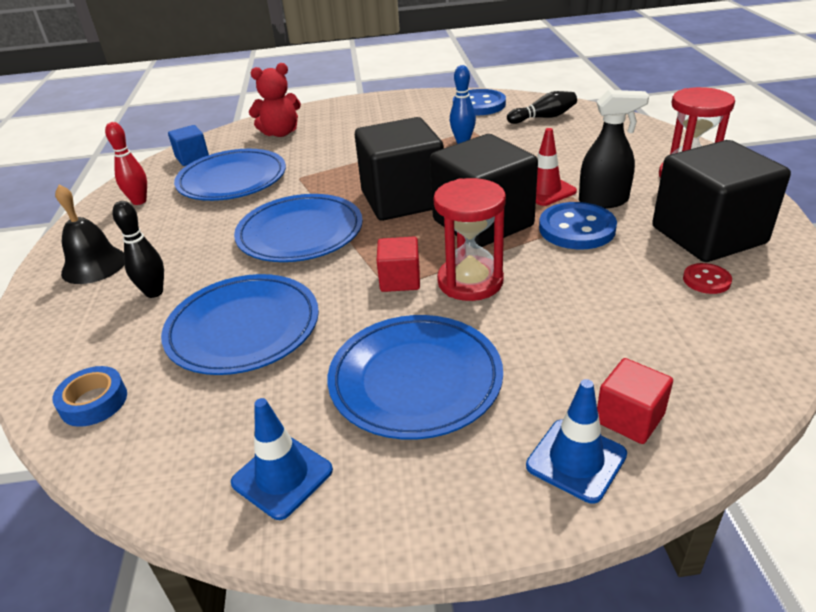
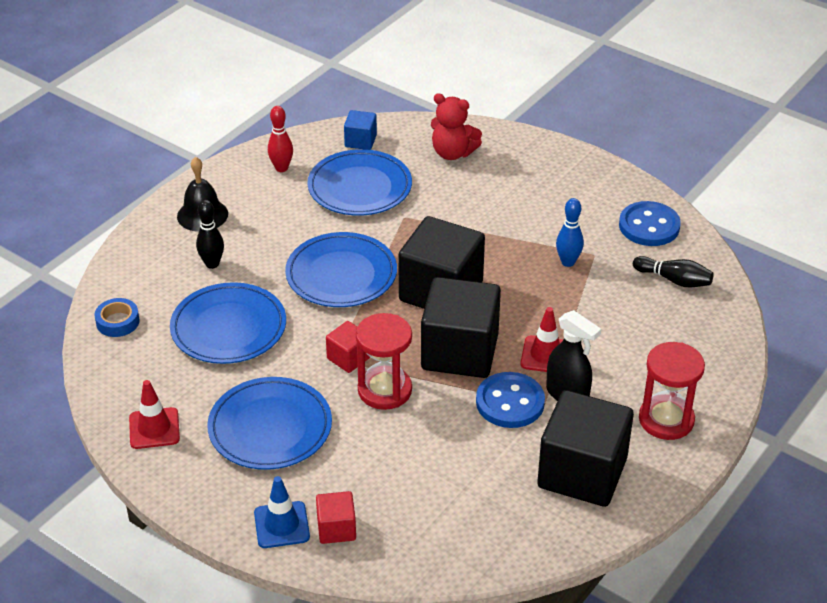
camera: 40 degrees right, 5 degrees up
blue traffic cone [231,398,333,520] -> red traffic cone [129,380,180,449]
red button [683,263,732,294] -> none

